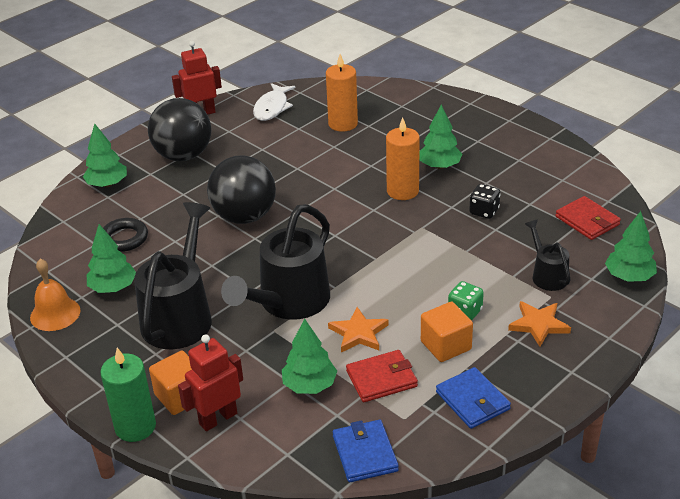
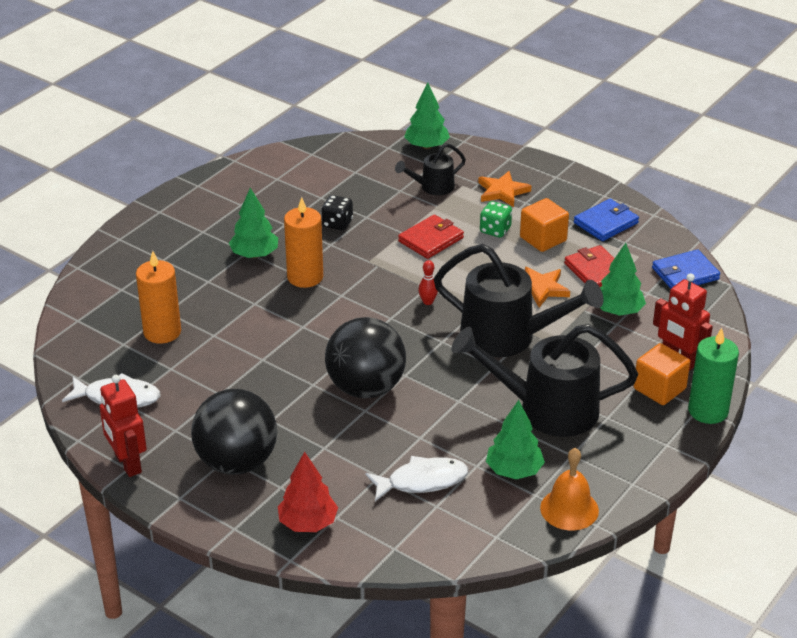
camera: 100 degrees left, 0 degrees up
green tree [83,124,127,187] -> red tree [278,452,338,532]
black ring [103,218,148,252] -> white fish [365,456,468,501]
red wallet [555,196,621,240] -> red wallet moved to [398,214,464,259]
none -> red bowling pin [418,260,438,305]

